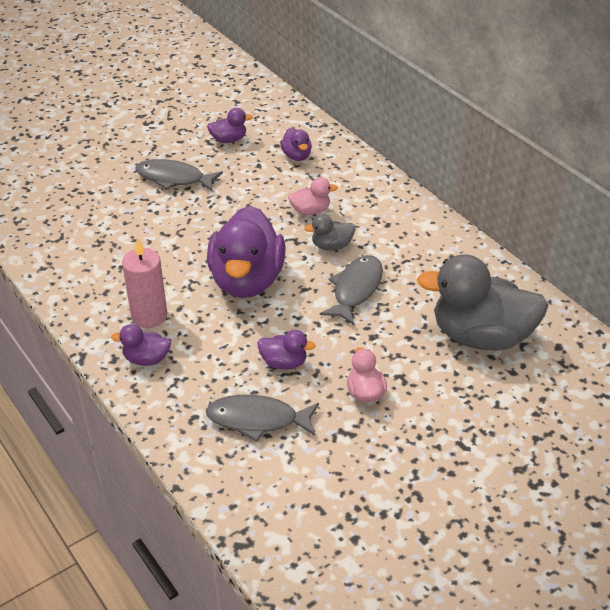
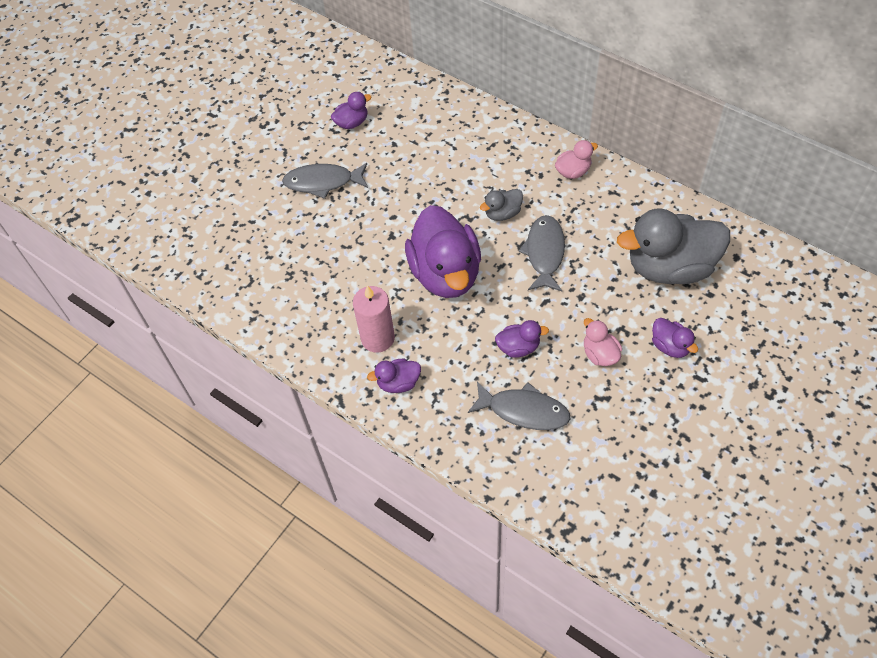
camera: 15 degrees left, 15 degrees up
grey fish [206,395,319,442] -> grey fish turned 150 degrees counterclockwise [468,381,570,430]
purple duck [280,128,312,161] -> purple duck moved to [652,318,698,358]
pink duck [288,177,338,215] -> pink duck moved to [555,140,598,179]

